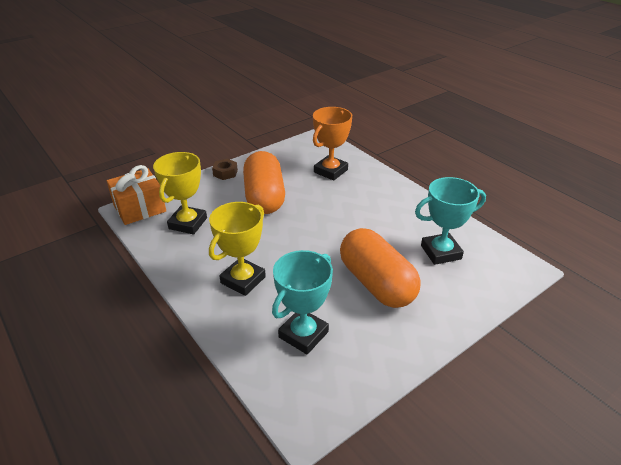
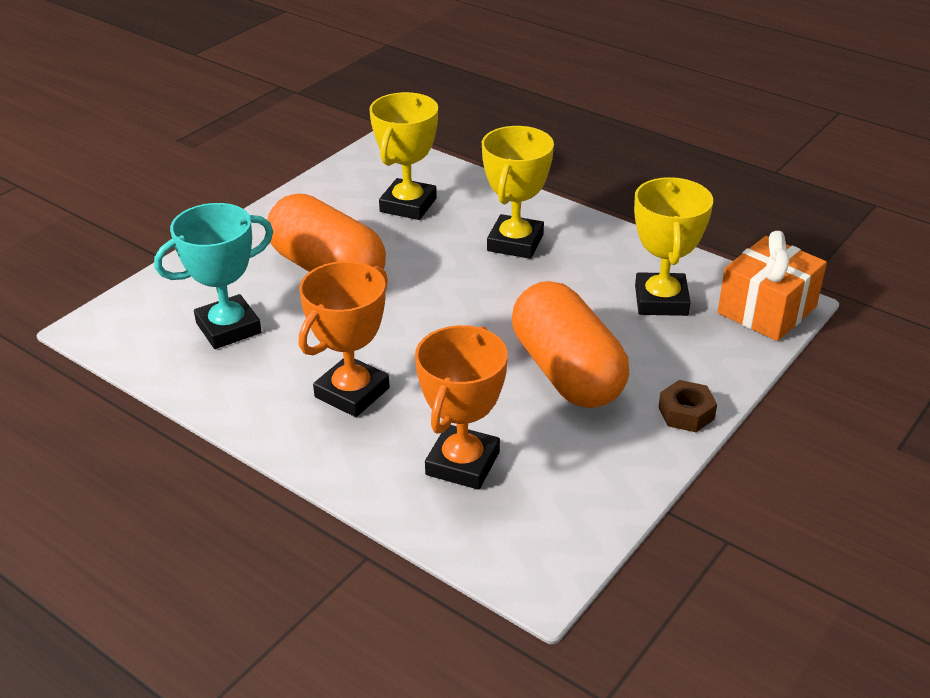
camera: 165 degrees right, 0 degrees up
turquoise trophy [272,250,333,354] -> yellow trophy [369,92,438,220]
none -> orange trophy [299,261,390,417]

